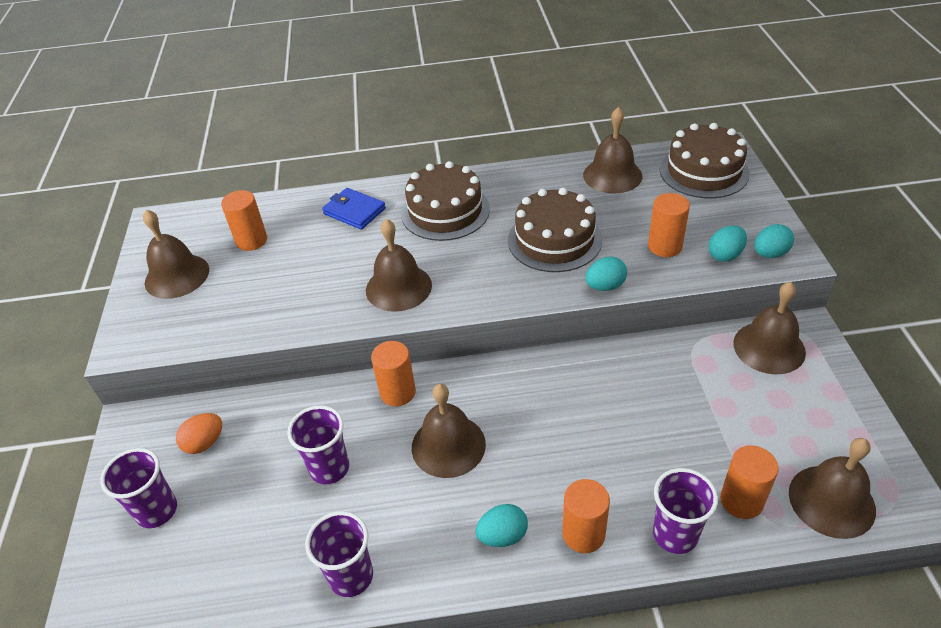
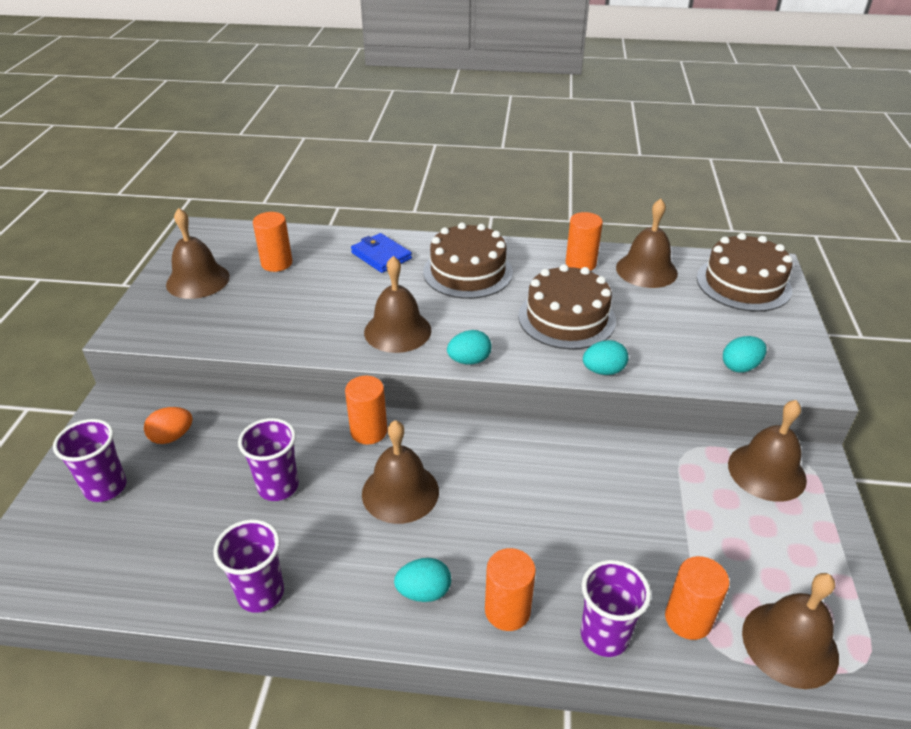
camera: 10 degrees right, 5 degrees down
orange cylinder [648,193,690,257] -> orange cylinder moved to [566,212,603,271]
turquoise egg [754,224,794,258] -> turquoise egg moved to [447,330,492,365]

